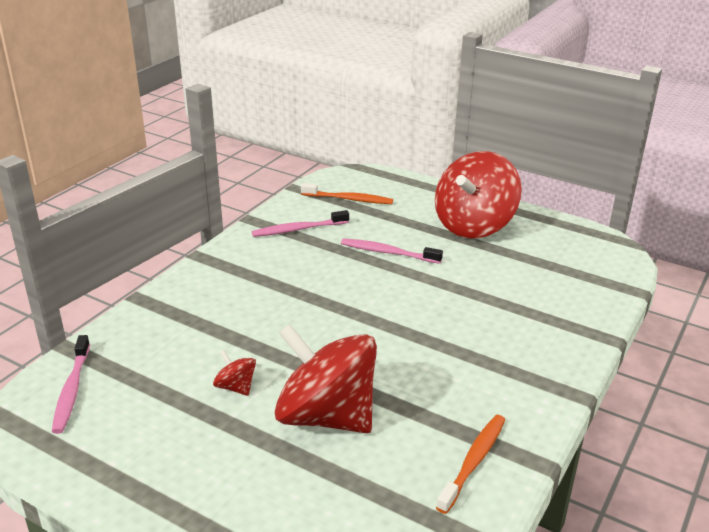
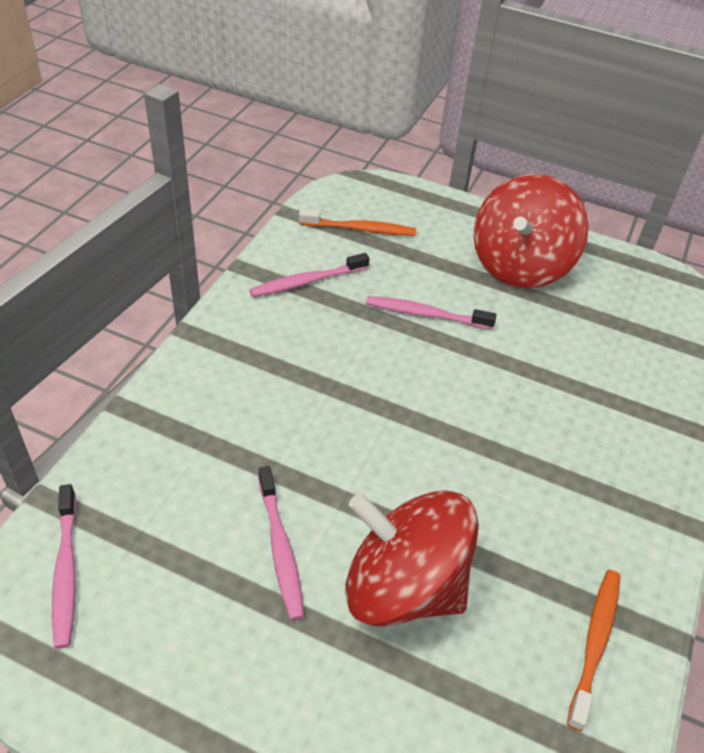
camera: 10 degrees left, 15 degrees up
red spinning top [213,350,256,396] -> pink toothbrush [258,466,304,620]

